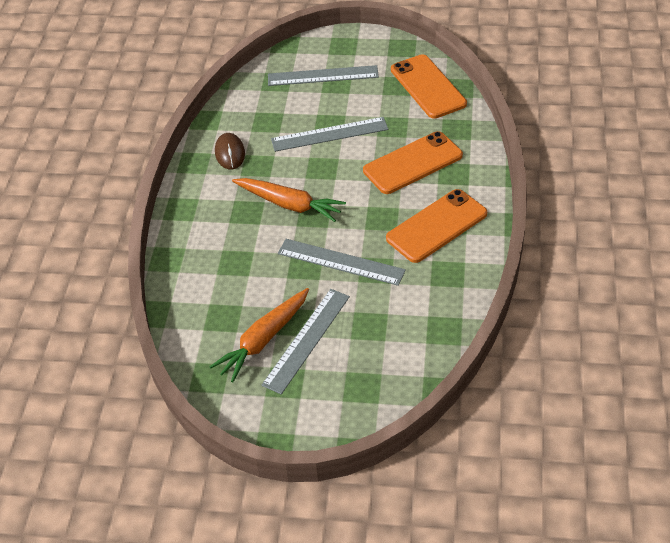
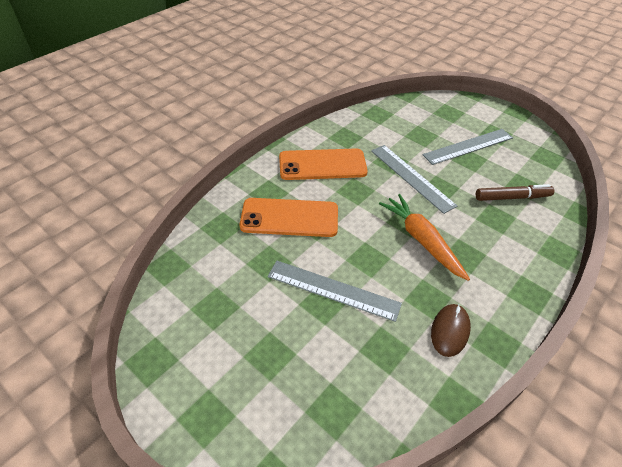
camera: 150 degrees left, 0 degrees up
orange carrot [209,288,309,382] -> none
grey ruler [268,65,379,86] -> none
orange phone [391,54,467,119] -> none
none -> brown marker [476,184,554,201]

